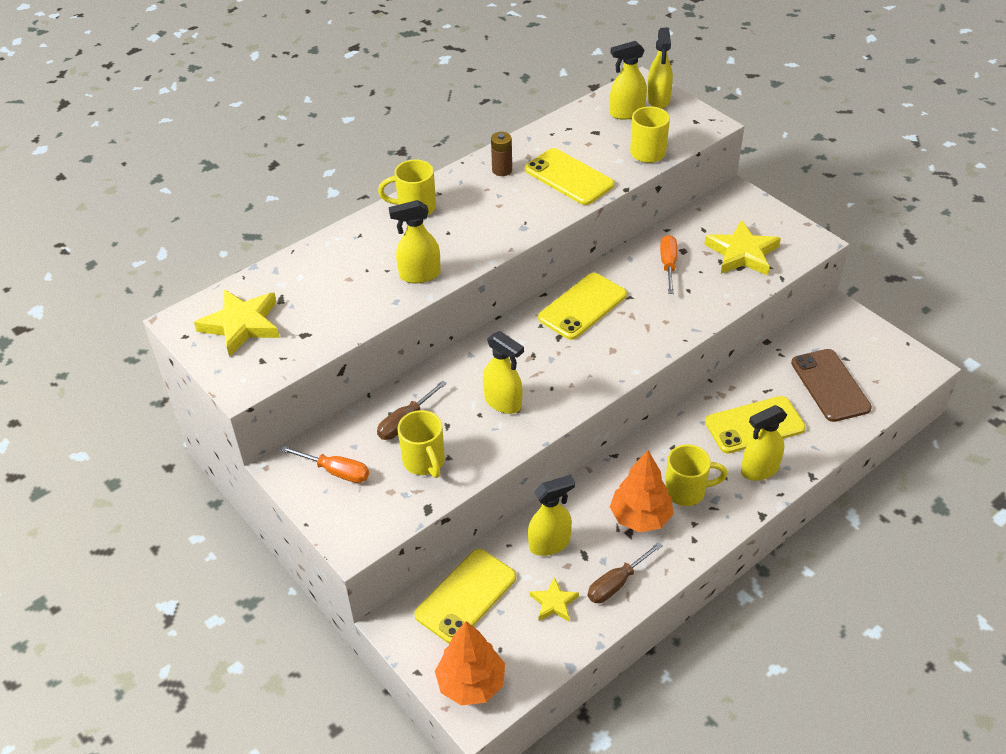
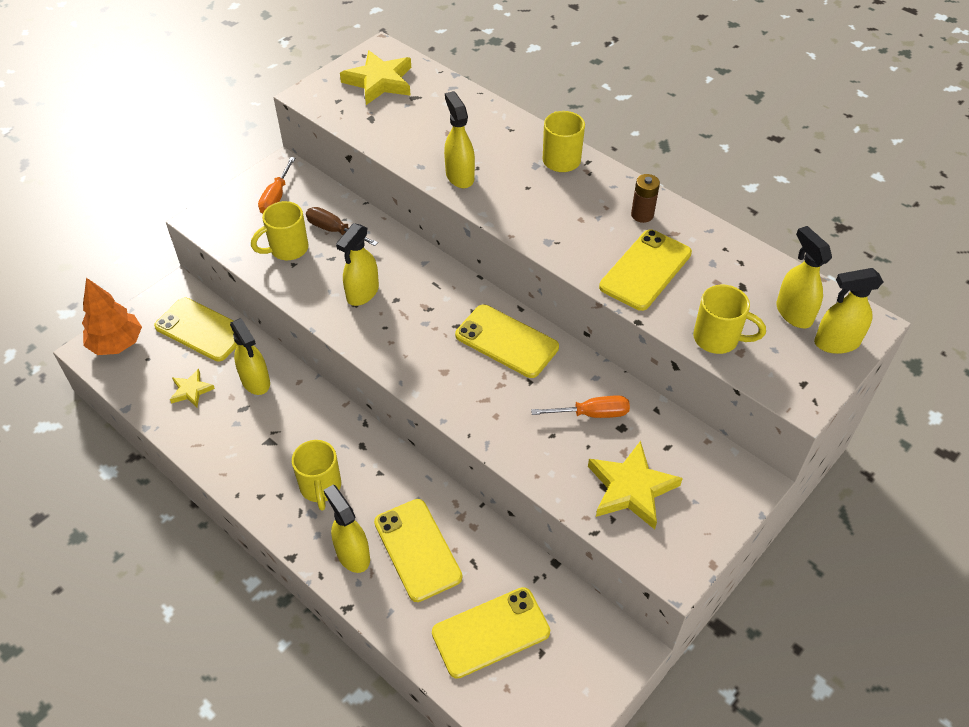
camera: 80 degrees right, 5 degrees up
brown screwdriver [588,542,663,603] -> none
orange tree [610,450,674,532] -> none
brown phone [791,349,872,422] -> yellow phone [432,587,550,679]

